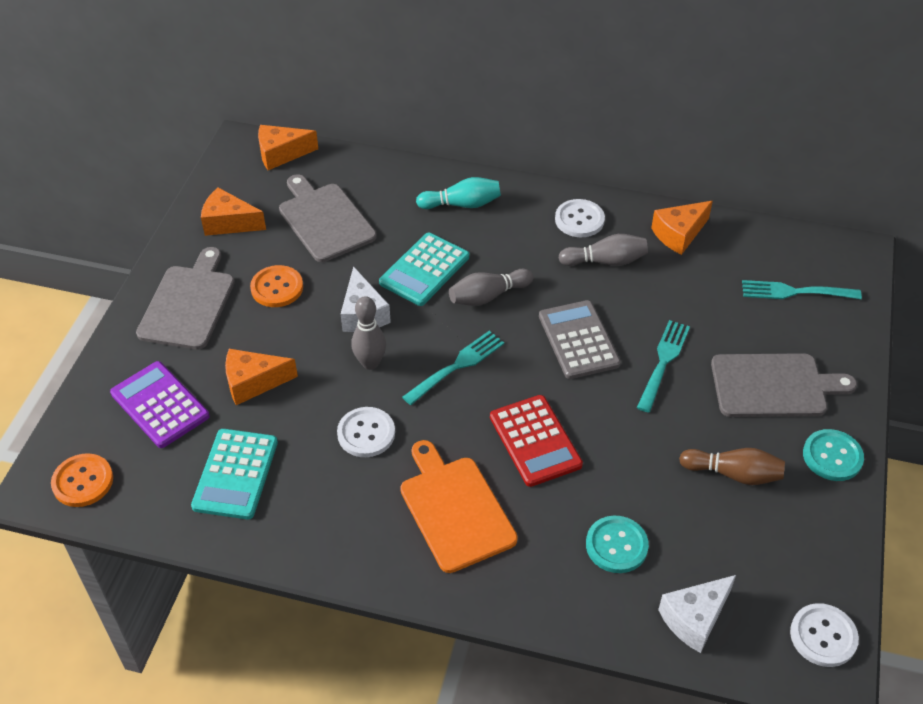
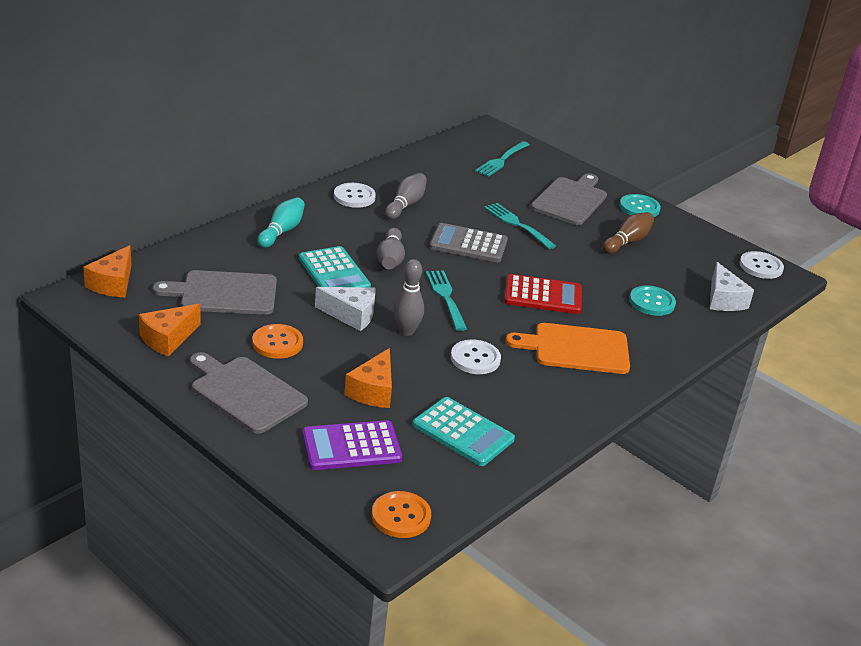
camera: 65 degrees left, 15 degrees down
orange cheese [651,201,713,255] -> none

